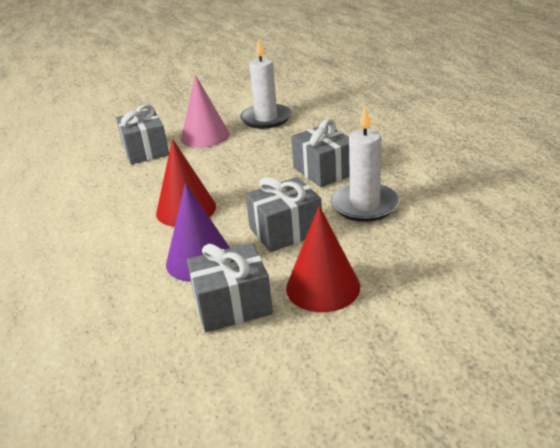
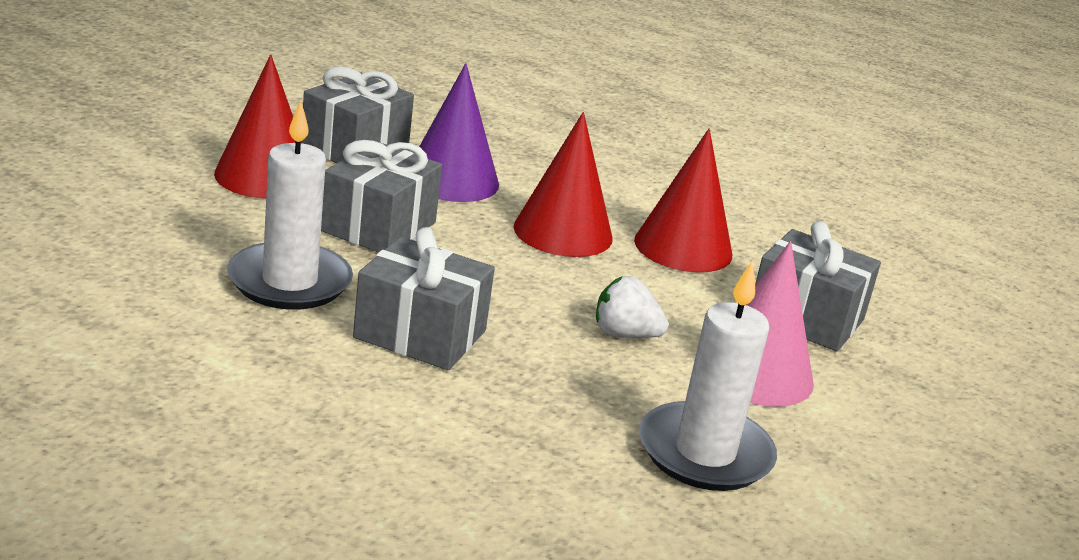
camera: 135 degrees right, 5 degrees down
none -> white strawberry [596,276,669,338]
none -> red cone [634,129,732,272]

